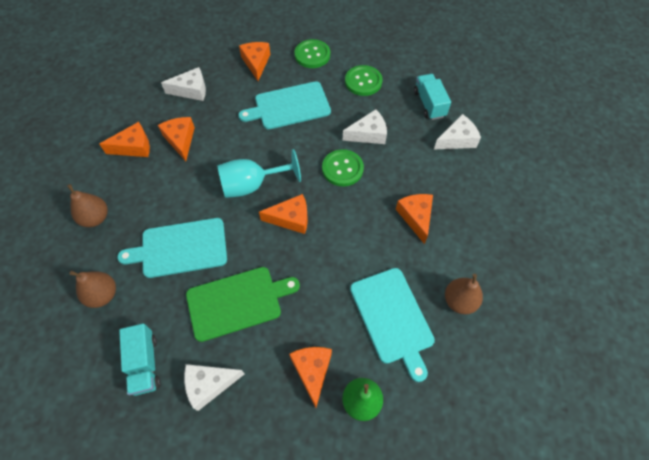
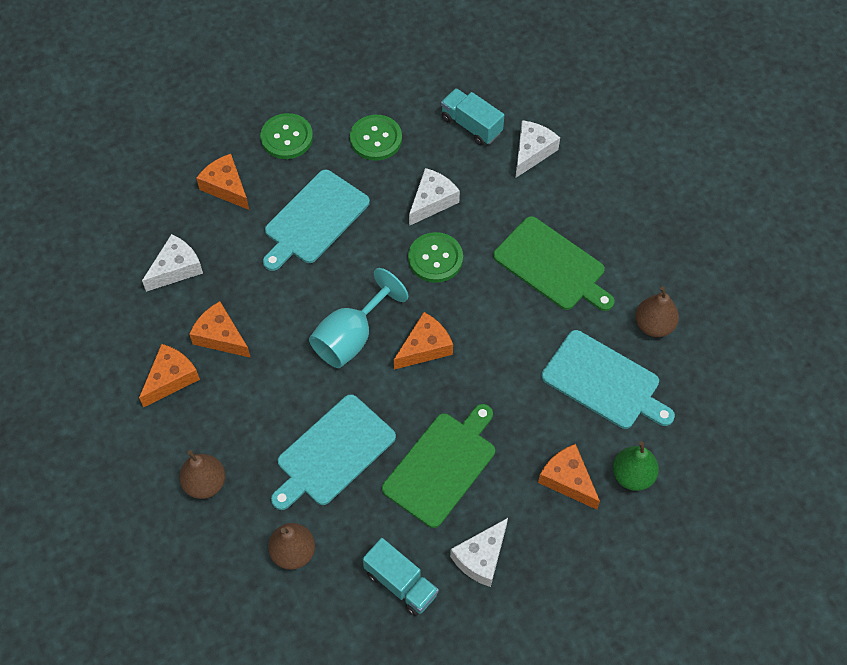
camera: 35 degrees left, 0 degrees up
orange cheese [396,194,433,244] -> green cutting board [493,216,615,311]

